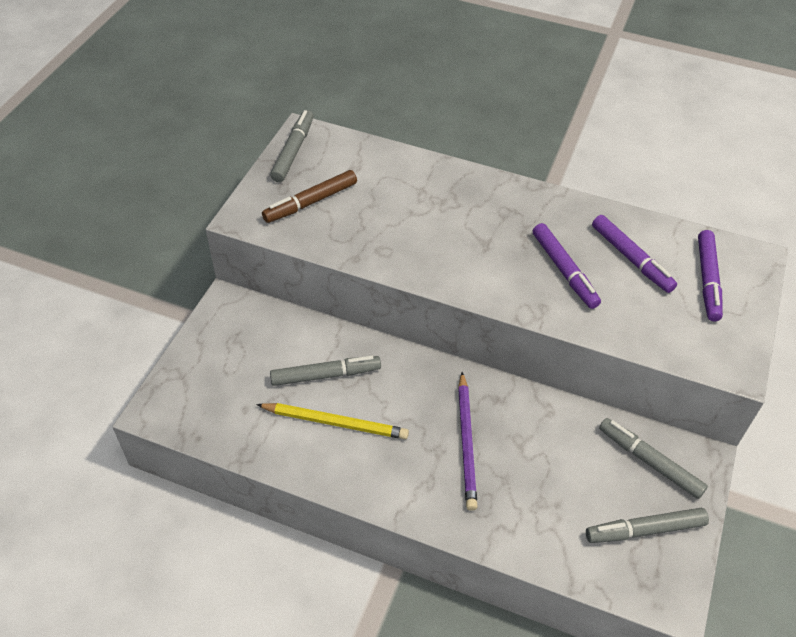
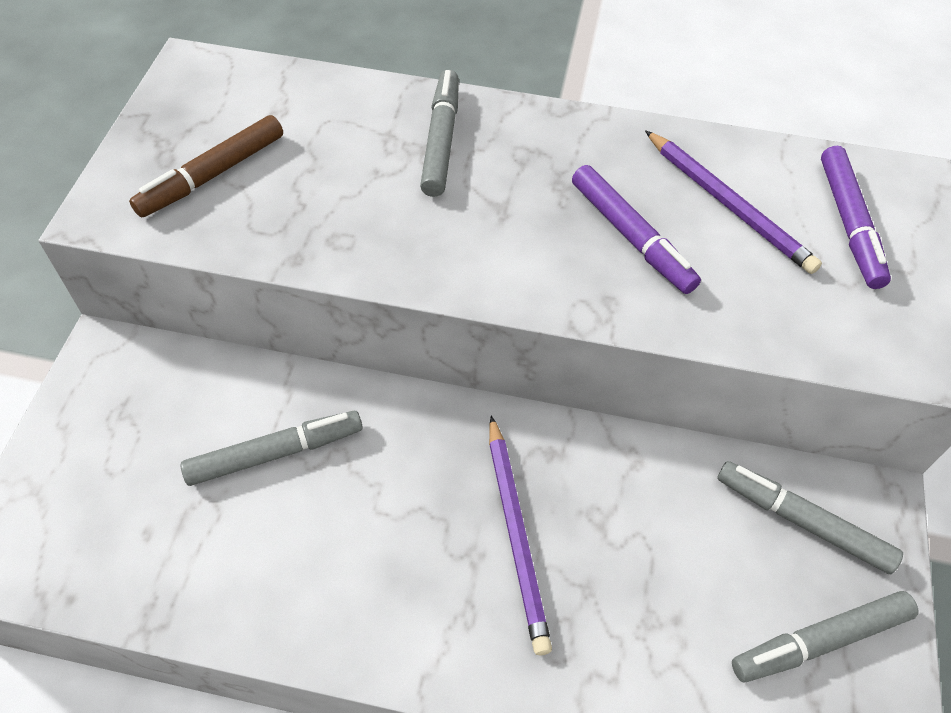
camera: 10 degrees left, 5 degrees up
yellow pencil [256,403,409,439] -> none
grey marker [270,110,314,182] -> grey marker moved to [420,70,459,197]
purple marker [592,215,677,293] -> purple pencil [645,130,822,274]

